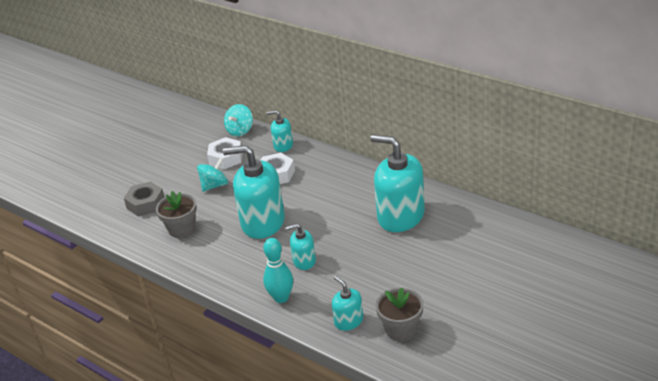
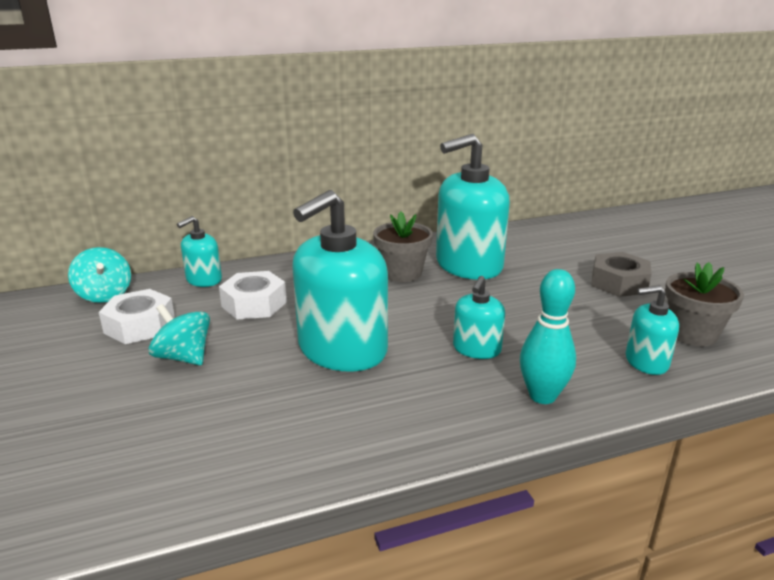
camera: 60 degrees left, 10 degrees down
grey nut [124,181,165,217] -> grey nut moved to [591,252,652,297]
grey flower pot [156,191,197,238] -> grey flower pot moved to [373,211,433,282]
turquoise spinning top [197,158,228,192] -> turquoise spinning top turned 45 degrees counterclockwise [148,304,210,365]

